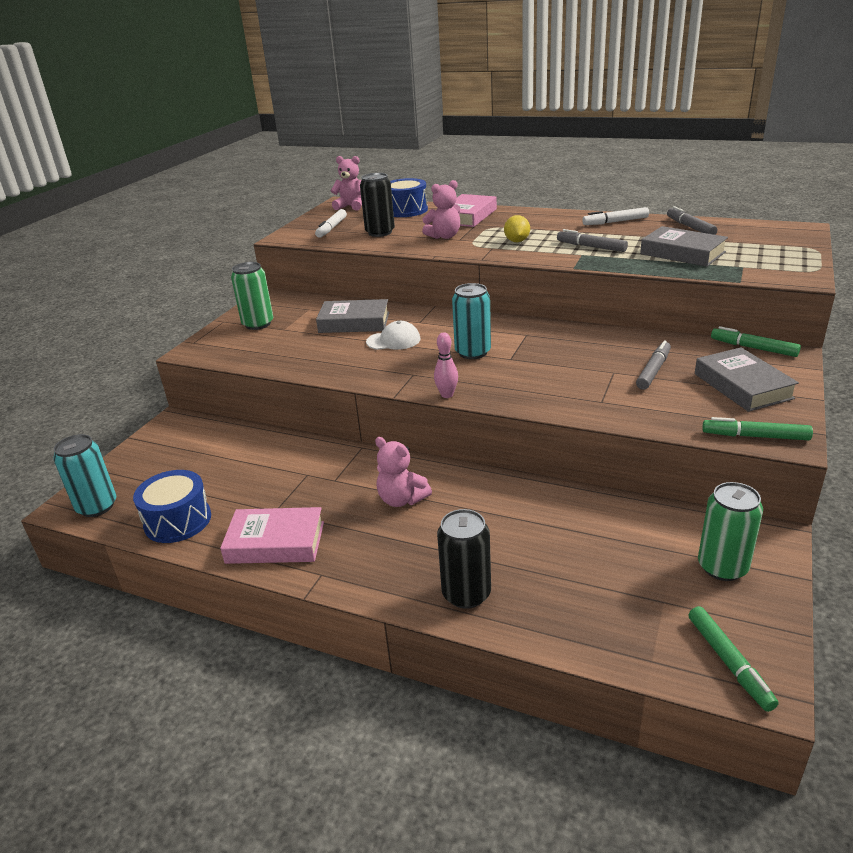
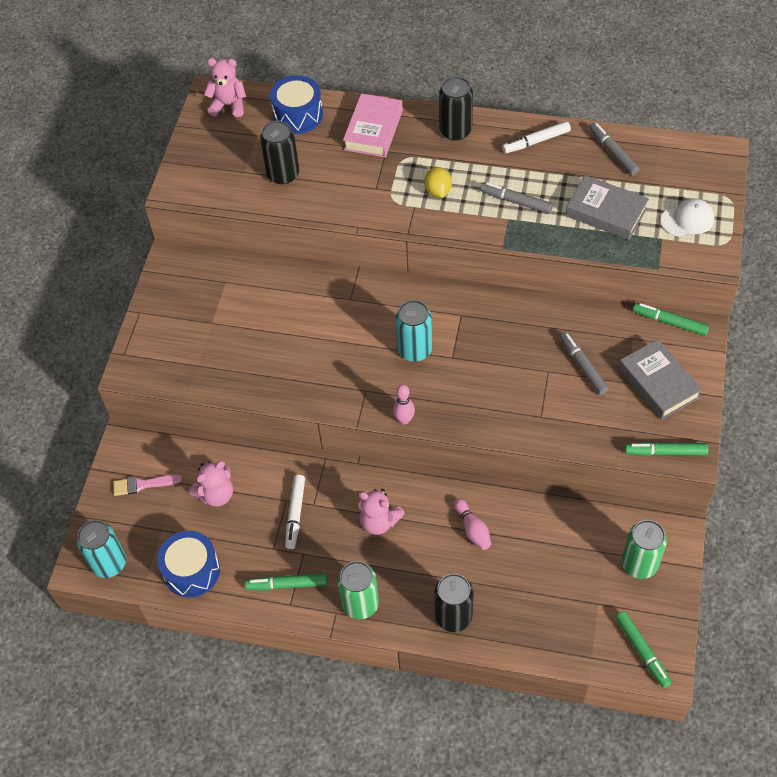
camera: 10 degrees left, 25 degrees up
pink book [220,507,324,564] -> green marker [245,573,327,590]
green can [231,262,273,330] -> green can moved to [338,561,379,619]
white marker [315,209,347,238] -> white marker moved to [285,475,305,549]
grey book [316,299,389,333] -> none
white cap [366,321,420,350] -> white cap moved to [661,198,714,237]
pink teddy bear [422,180,460,239] -> pink teddy bear moved to [189,461,233,507]
grey marker [636,341,671,390] -> grey marker turned 45 degrees counterclockwise [560,332,609,395]
none -> pink brush [113,474,182,496]
none -> black can [439,76,473,141]
none -> pink bowling pin [454,498,491,550]

